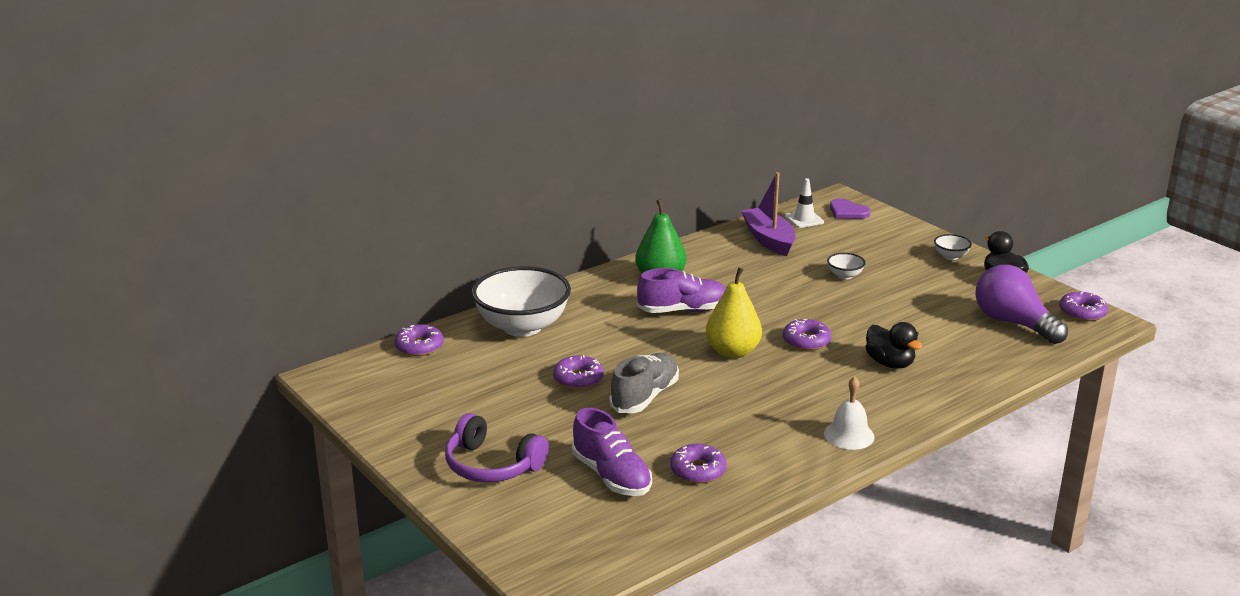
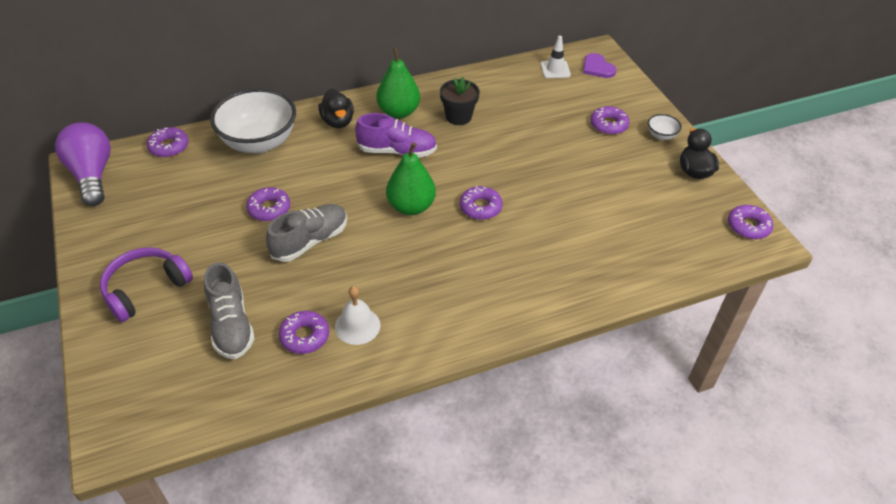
camera: 15 degrees right, 20 degrees up
purple headphones [445,413,549,482] -> purple headphones turned 90 degrees clockwise [100,247,193,322]
purple shoe [572,408,652,496] -> grey shoe [204,262,255,359]
yellow pear [706,267,762,359] -> green pear [386,142,436,215]
purple boat [741,172,796,256] -> none
white bell [824,376,875,450] -> white bell moved to [335,286,381,345]
white bowl [827,253,866,280] -> none
black duck [866,322,922,369] -> black duck moved to [318,89,354,128]
purple light bulb [975,265,1068,344] -> purple light bulb moved to [55,122,111,206]
none -> black flower pot [440,77,480,125]
none -> purple donut [591,106,629,135]

